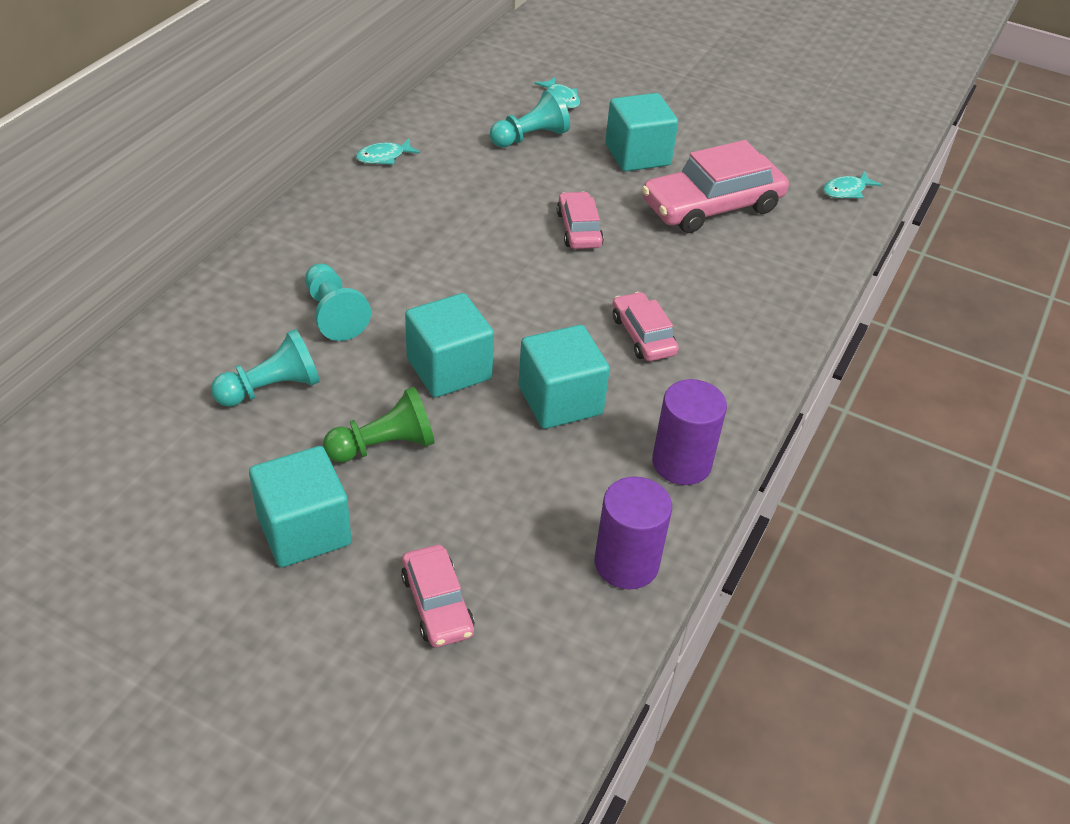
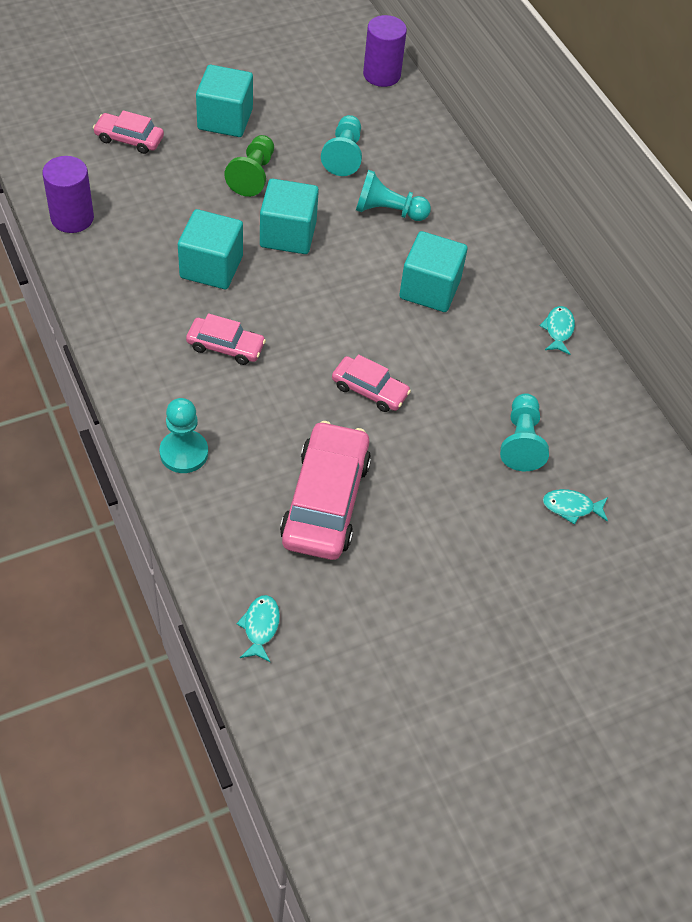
camera: 125 degrees right, 10 degrees up
turquoise cube [605,93,678,172] -> turquoise cube moved to [399,231,467,312]
purple cylinder [652,379,727,485] -> purple cylinder moved to [363,15,407,87]
none -> turquoise pawn [160,398,208,473]

